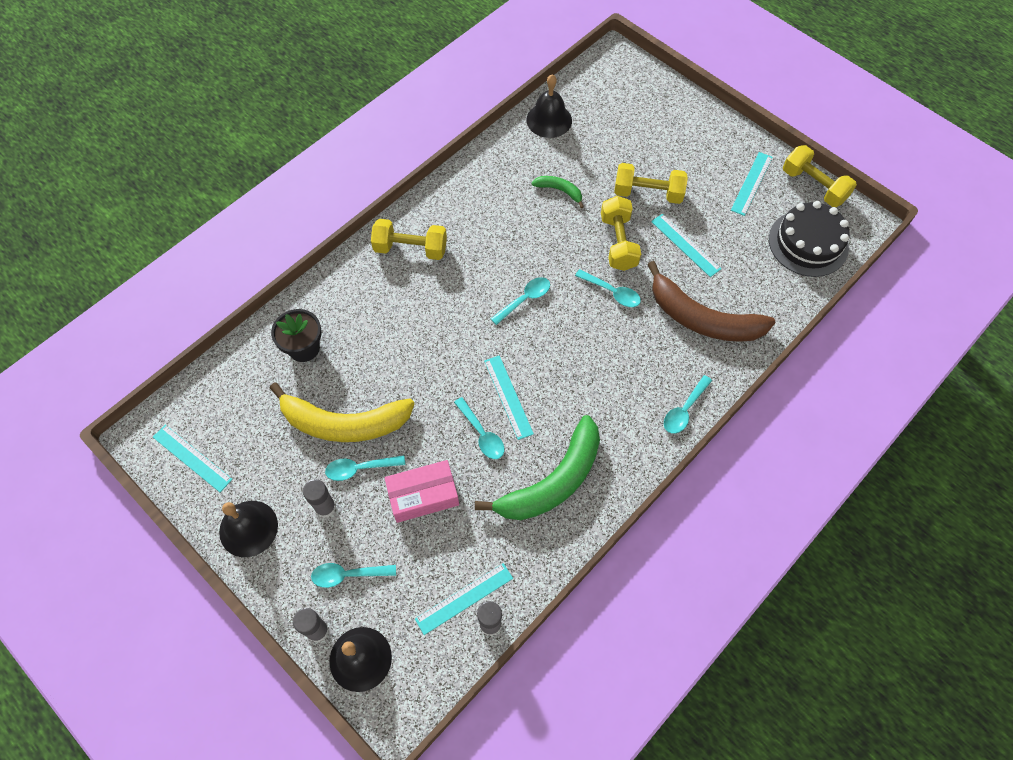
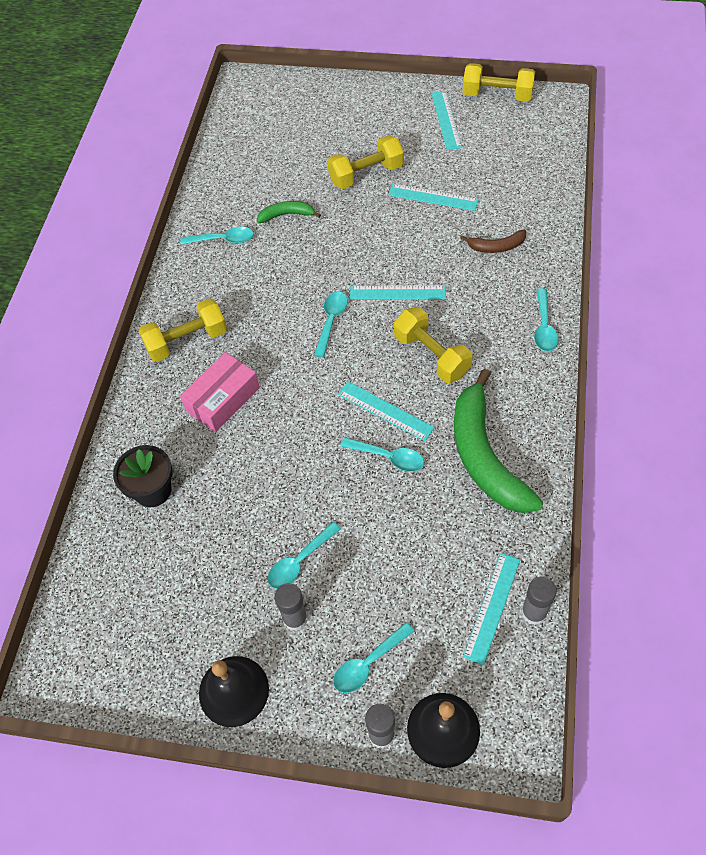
camera: 30 degrees left, 5 degrees down
turquoise ruler [153,425,233,492] -> turquoise ruler moved to [350,285,446,300]
yellow banana [270,383,415,442] -> none
pink box [384,460,459,523] -> pink box moved to [180,352,260,432]
green banana [475,415,600,520] -> green banana turned 150 degrees clockwise [454,369,544,513]
black bell [526,74,572,138] -> none
turquoise spoon [575,269,641,307] -> turquoise spoon moved to [180,227,254,245]
yellow dumbbell [601,196,641,271] -> yellow dumbbell moved to [394,307,473,383]
brown banana [647,261,776,342] -> brown banana [460,230,526,253], size x0.46
black cake [769,201,850,277] -> none

